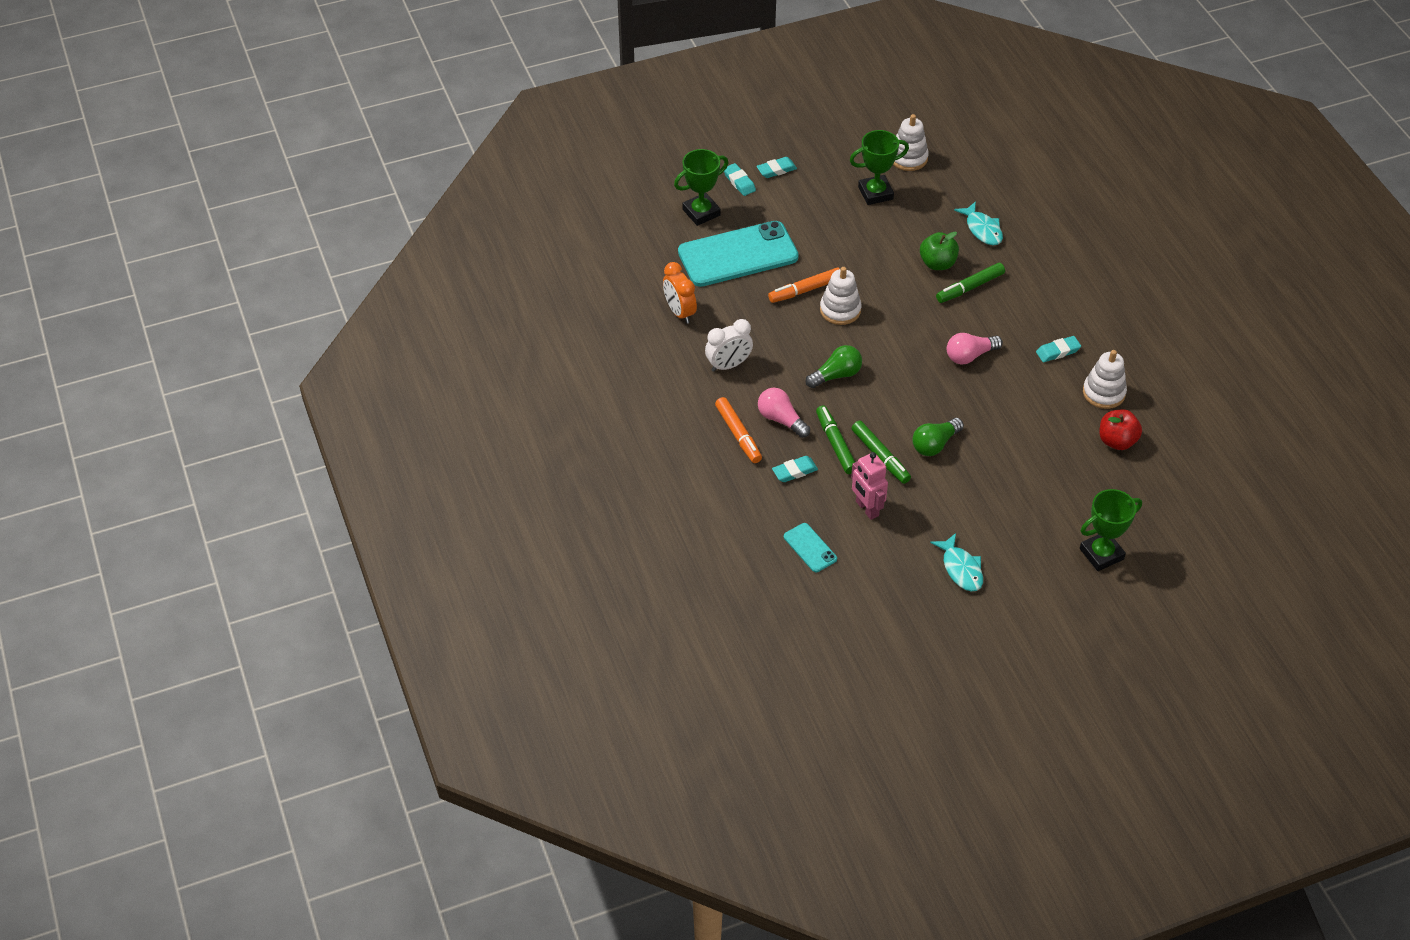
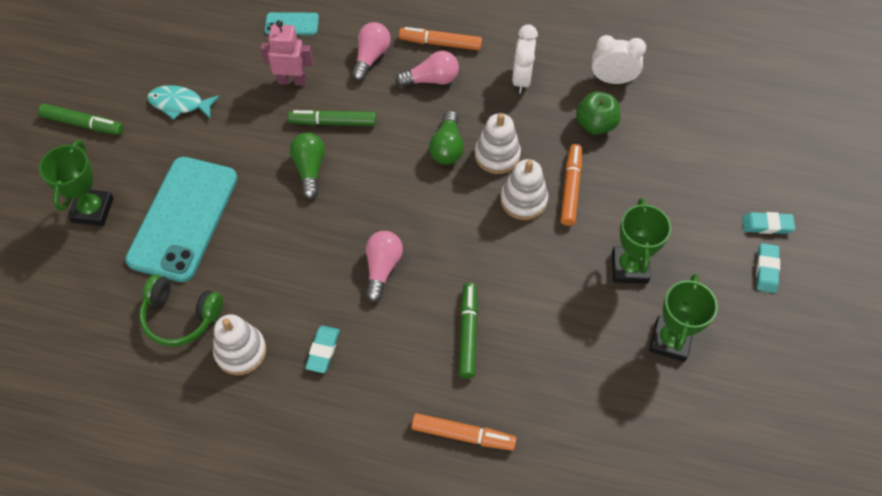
camera: 125 degrees right, 10 degrees up
orange clock [663,262,697,324] -> white clock [592,35,646,84]
green trophy [674,149,728,226] -> green trophy moved to [612,198,671,284]
turquoise phone [678,221,799,287] -> turquoise phone moved to [125,157,238,282]
turquoise eraser [772,456,818,482] -> pink light bulb [352,22,391,81]
green marker [816,405,855,474] -> green marker moved to [38,104,124,135]
white stacking toy [893,114,929,171] -> white stacking toy moved to [475,113,521,174]
green apple [920,232,959,270] -> green apple moved to [576,92,620,135]
turquoise fish [954,201,1003,245] -> none
red apple [1099,409,1142,450] -> green headphones [139,275,223,347]
none -> orange marker [411,413,516,450]

